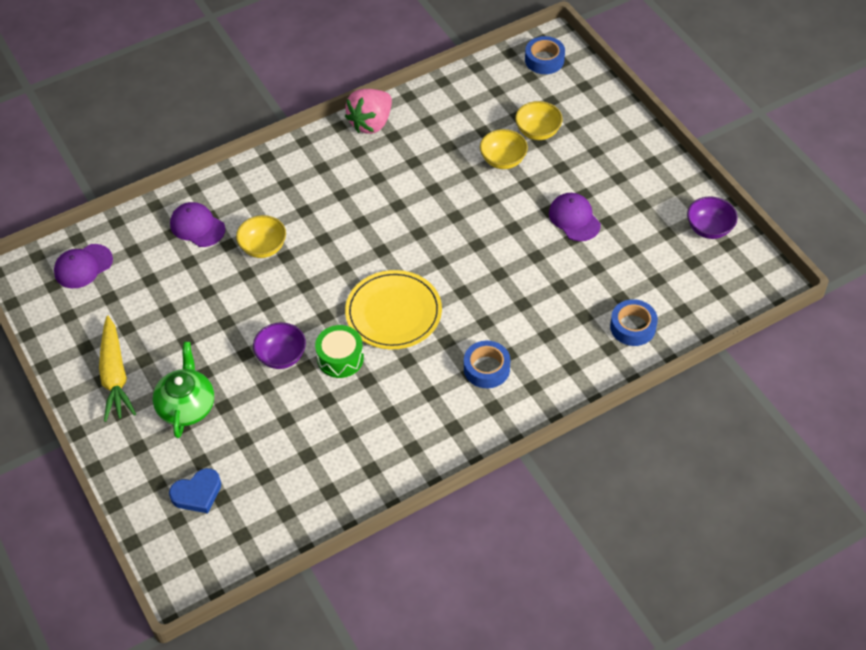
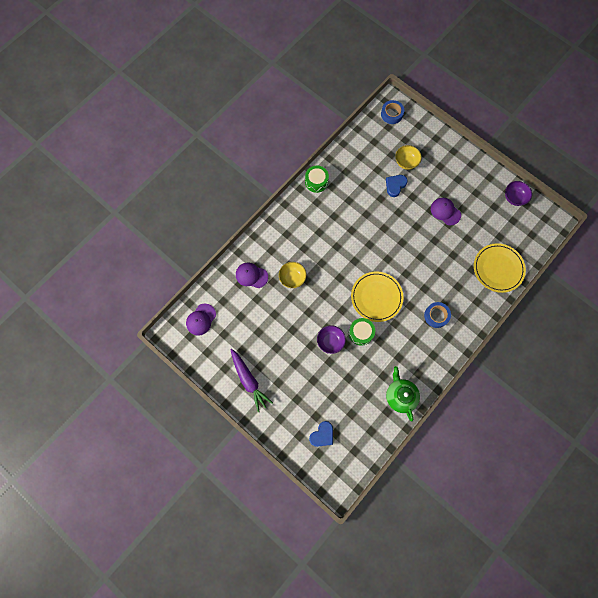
camera: 20 degrees left, 20 degrees up
yellow carrot [99,316,136,422] -> purple carrot [230,349,273,412]
green teapot [153,342,214,438] -> green teapot moved to [386,366,420,422]
pink strawberry [345,89,392,134] -> green drum [305,166,329,193]
yellow bowl [480,129,528,169] -> blue heart [386,175,408,197]
blue tape [610,299,658,346] -> yellow plate [474,243,526,293]

